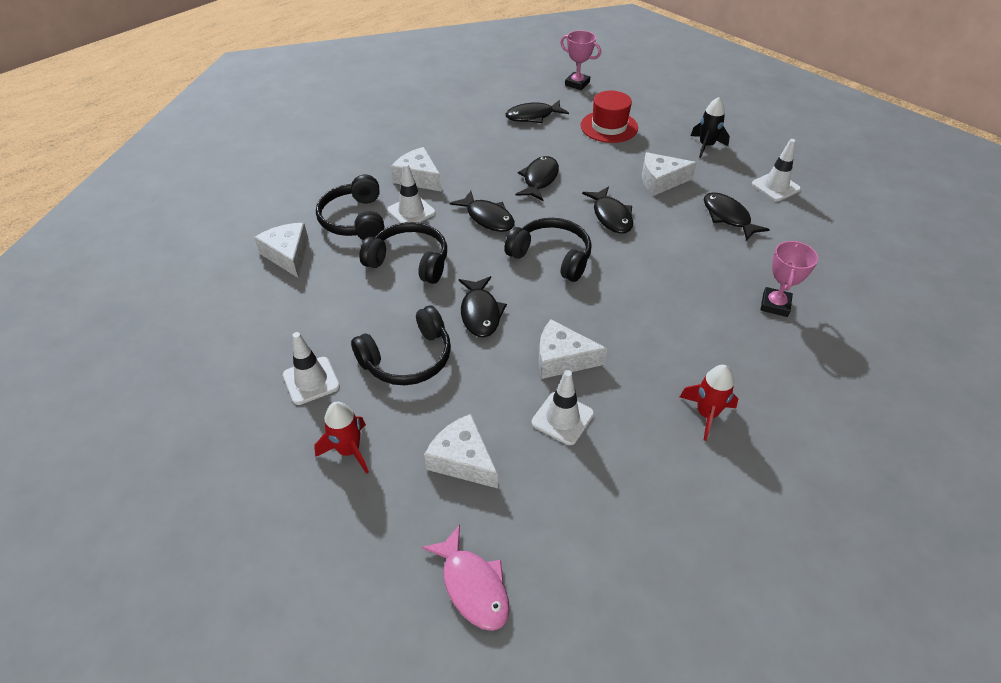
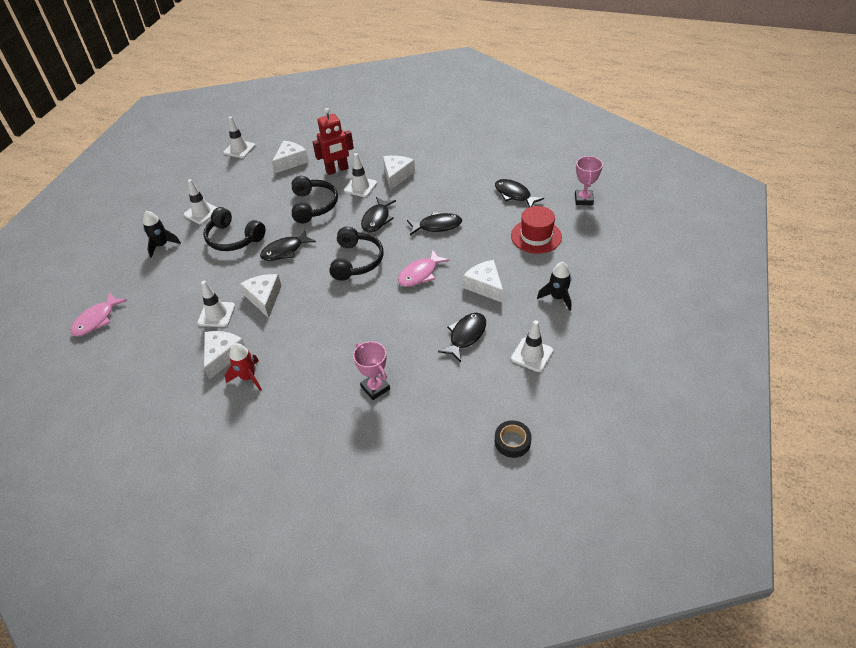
camera: 65 degrees right, 0 degrees up
red rocket [314,402,369,474] -> black rocket [143,211,181,258]
black headphones [316,175,385,240] -> red robot [313,108,354,175]
white cheese [424,414,498,488] -> white cheese moved to [204,331,245,380]
black fish [582,187,633,234] -> pink fish [398,250,450,287]
pink trophy [760,241,818,317] -> pink trophy turned 60 degrees clockwise [353,341,390,400]
none -> white traffic cone [223,116,255,158]
none -> black tape [495,420,532,458]

